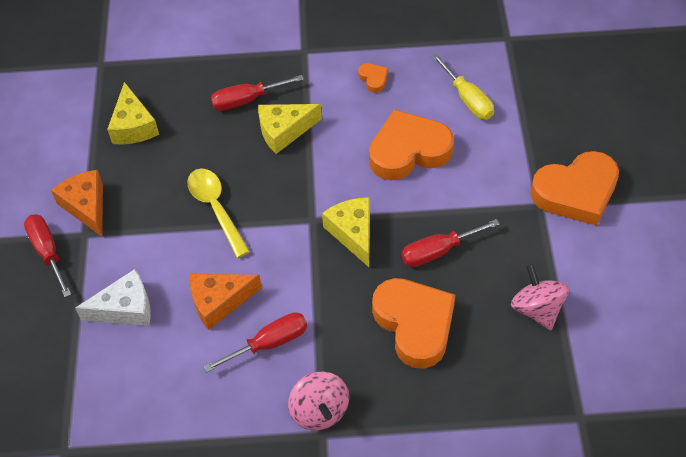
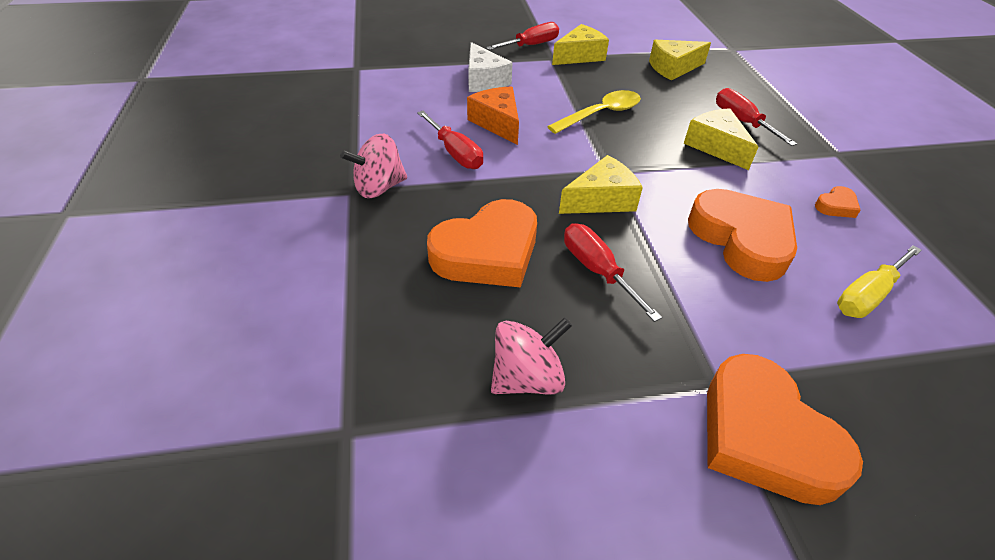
camera: 80 degrees right, 10 degrees down
orange cheese [51,170,103,237] -> yellow cheese [552,24,609,65]

